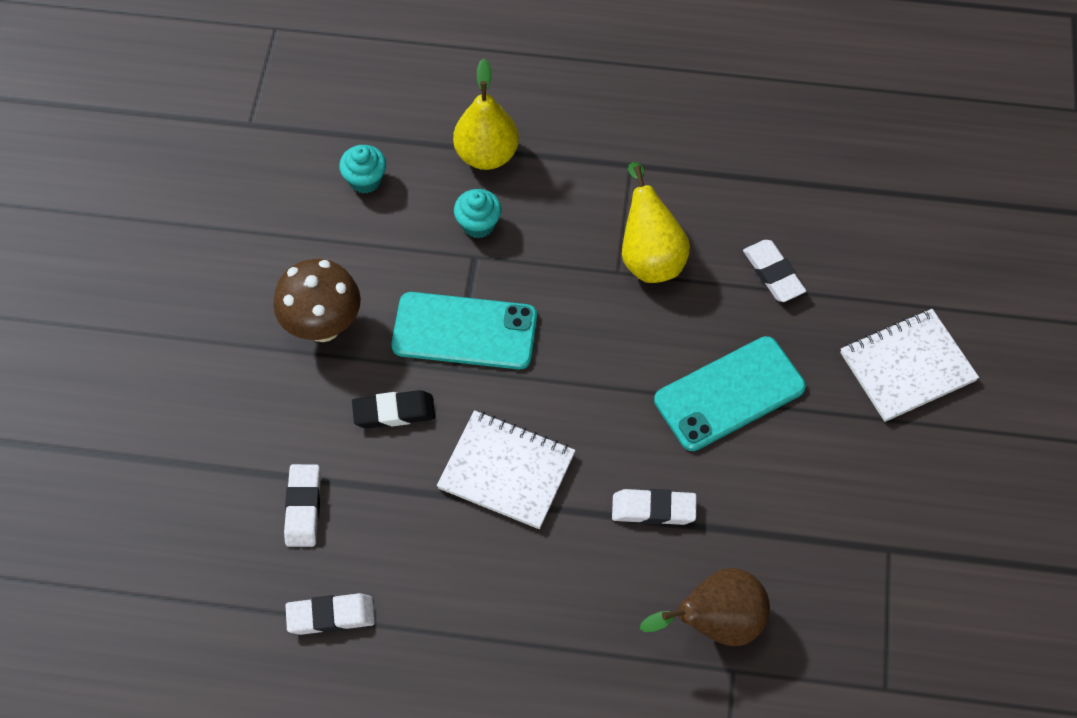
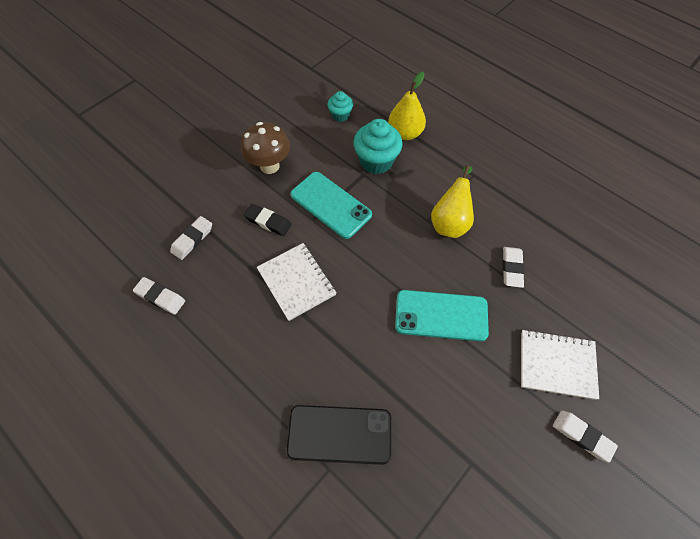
camera: 35 degrees right, 0 degrees up
turquoise cupcake [454,189,502,238] -> turquoise cupcake [353,119,403,174], size x1.75
white eraser [612,489,697,525] -> white eraser moved to [553,411,618,462]
brown pear [640,568,770,646] -> black phone [287,405,391,465]

